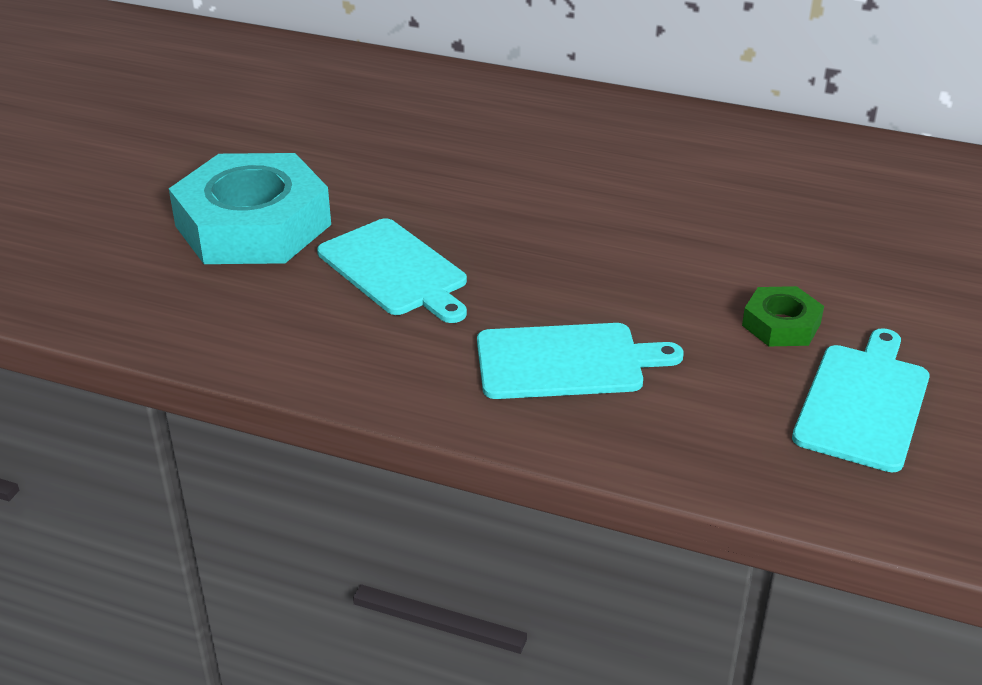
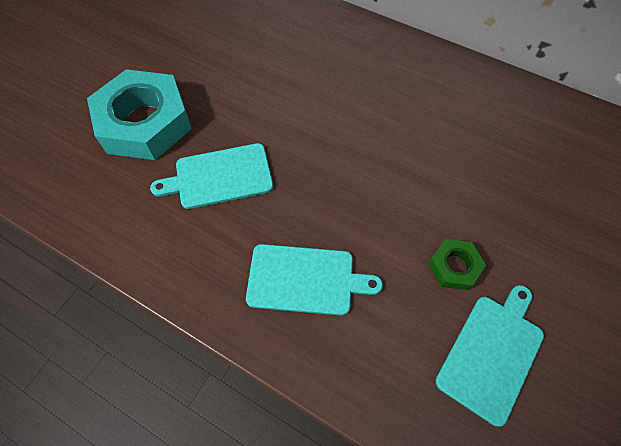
camera: 10 degrees right, 25 degrees up
turquoise cutting board [317,218,467,323] -> turquoise cutting board turned 105 degrees clockwise [150,143,273,209]

